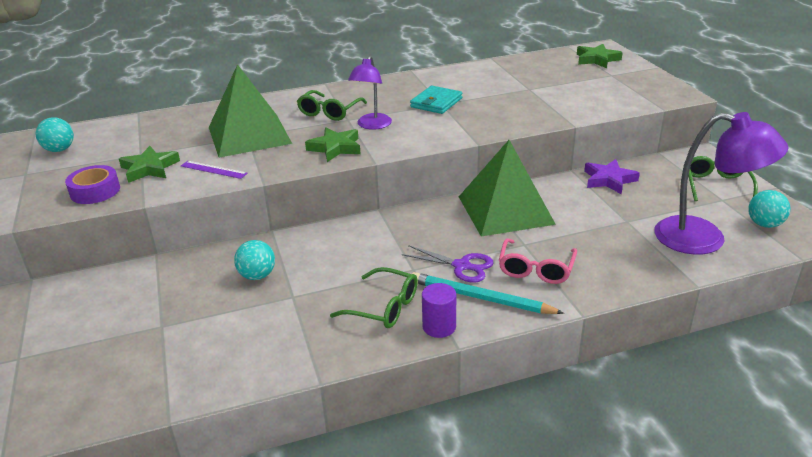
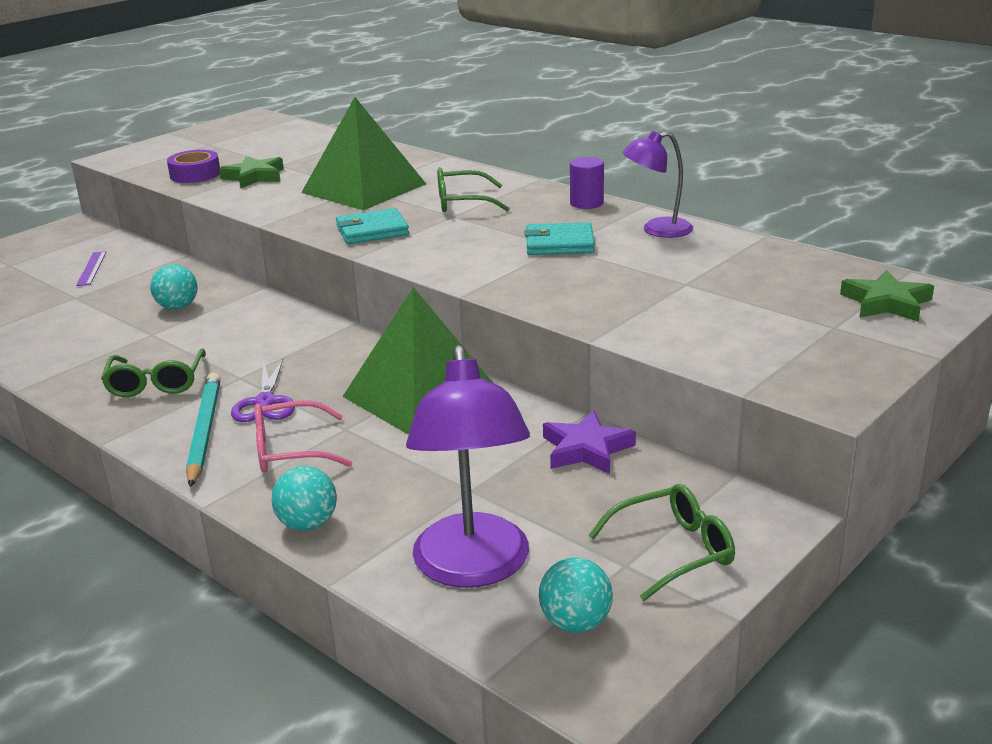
camera: 60 degrees right, 5 degrees down
turquoise ball [36,117,74,152] -> turquoise ball moved to [271,466,337,531]
purple ruler [181,161,248,179] -> purple ruler moved to [76,251,106,286]
green star [305,127,361,162] -> turquoise wallet [336,208,409,244]
purple lamp [348,56,392,130] -> purple lamp moved to [622,131,693,238]
purple cylinder [422,283,456,338] -> purple cylinder moved to [570,157,604,209]

